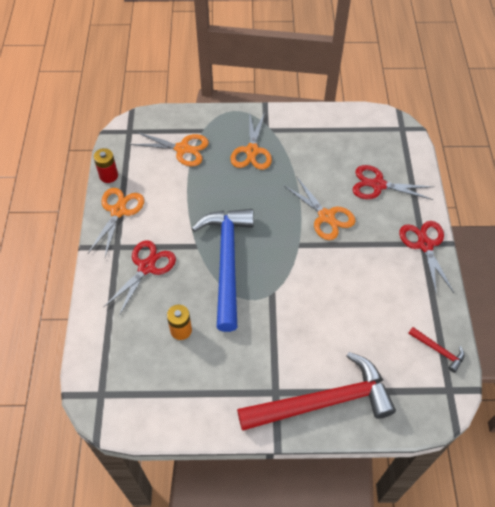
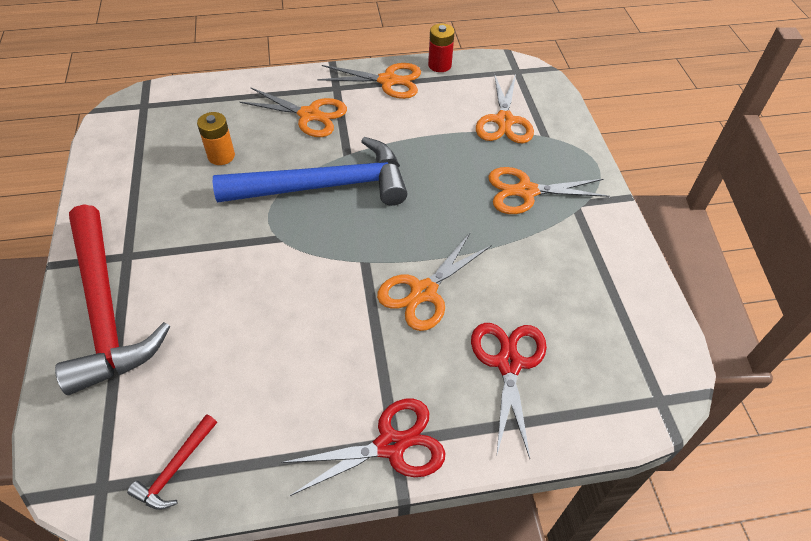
camera: 80 degrees right, 5 degrees down
red scissors [104,240,176,316] -> orange scissors [240,88,347,137]

